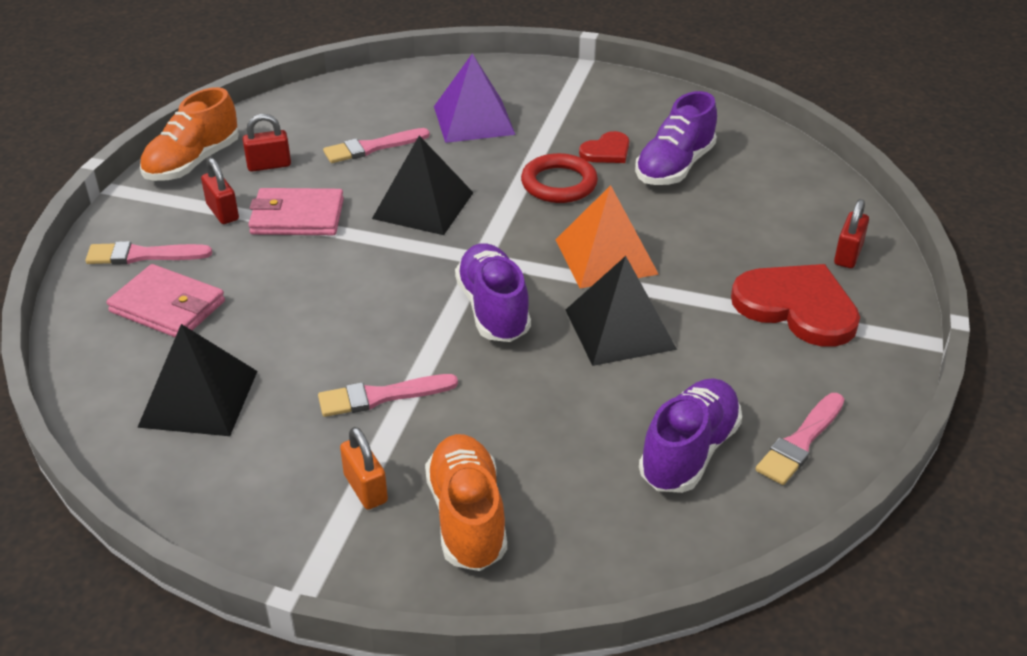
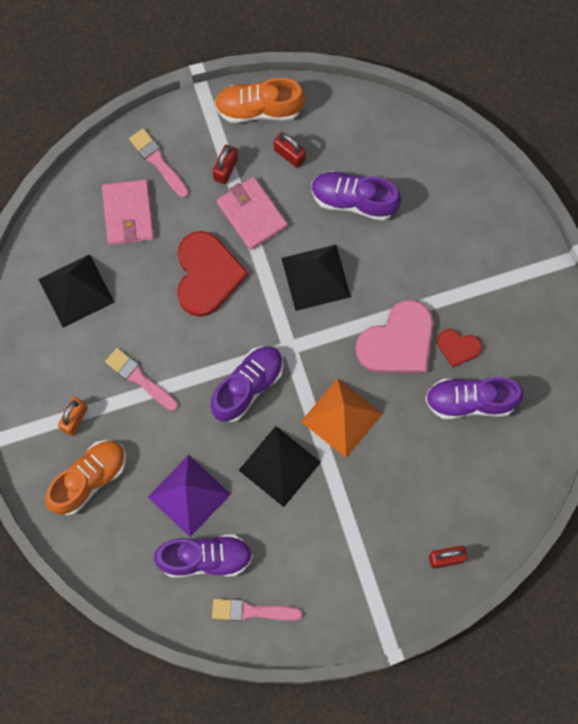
camera: 55 degrees right, 35 degrees up
pink brush [323,128,430,163] -> purple shoe [311,171,401,221]
purple pyramid [434,53,516,143] -> purple pyramid moved to [148,455,231,537]
red ring [521,153,598,203] -> pink heart [355,300,433,373]
red heart [731,264,860,347] -> red heart moved to [177,231,249,317]

